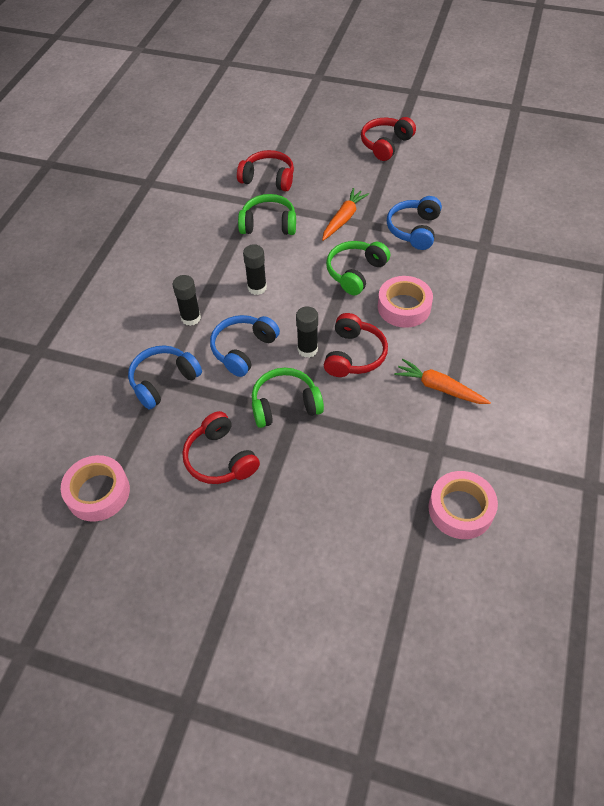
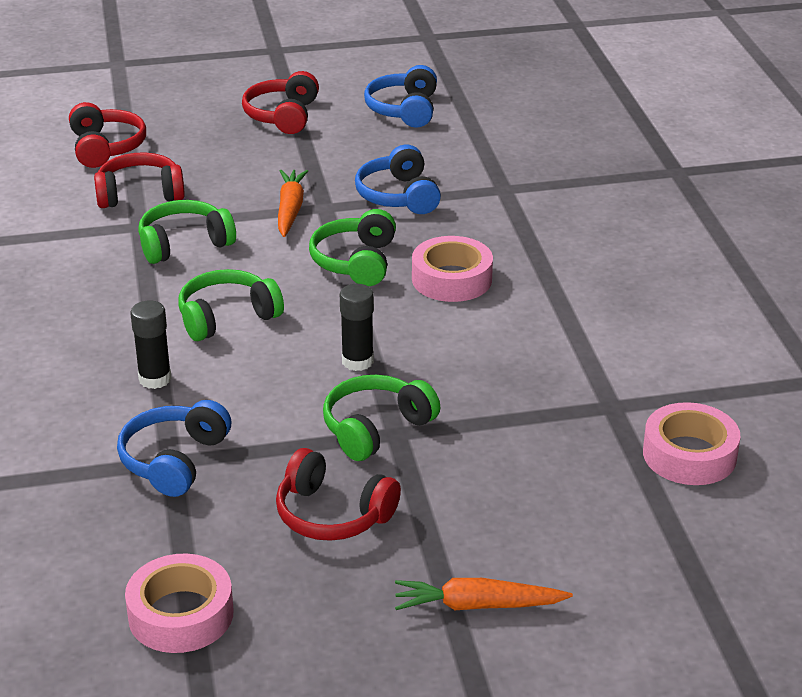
camera: 30 degrees left, 20 degrees down
blue headphones [210,315,280,377] -> blue headphones moved to [364,65,437,128]
black glue stick [243,244,267,295] -> green headphones [178,269,284,341]
red headphones [324,313,388,377] -> red headphones moved to [69,102,146,168]
orange carrot [394,359,491,404] -> orange carrot moved to [395,578,573,610]

